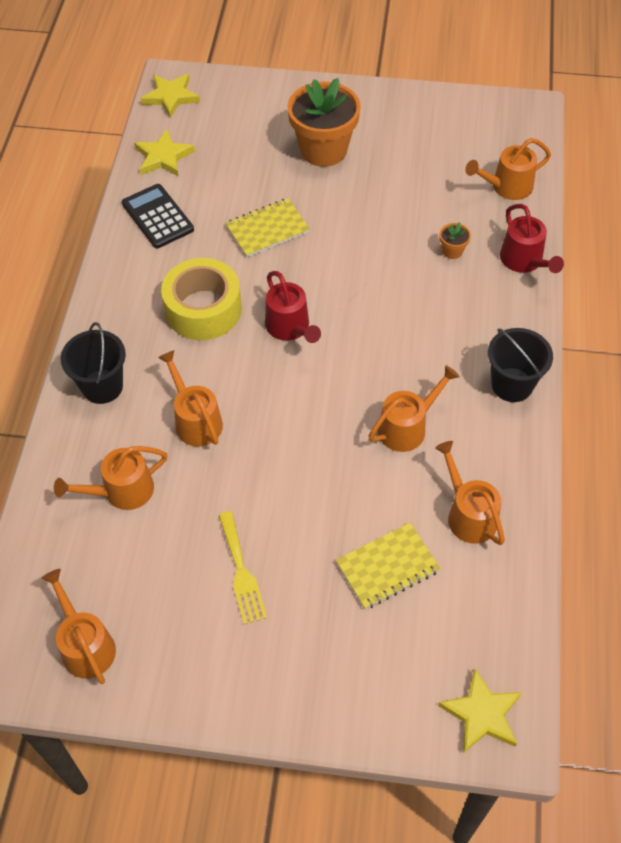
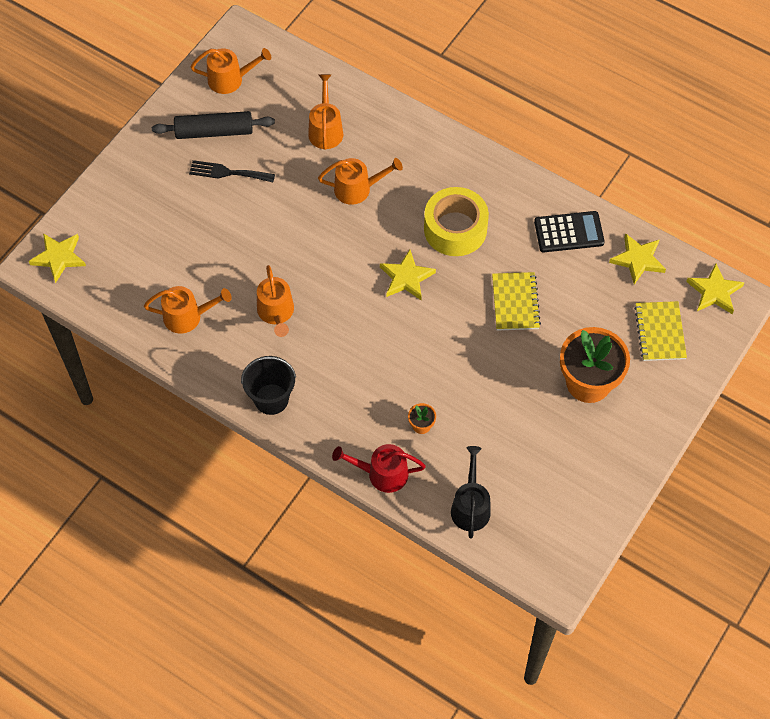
camera: 115 degrees right, 5 degrees up
black bucket [61,322,126,404] -> none
yellow fork [219,511,267,625] -> black fork [189,160,275,182]
red watering can [265,271,321,343] -> yellow star [380,250,436,300]
yellow notebook [336,523,441,609] -> yellow notebook moved to [634,301,687,361]
orange watering can [465,138,551,200] -> black watering can [451,446,491,539]
none -> black rolling pin [152,111,275,139]

